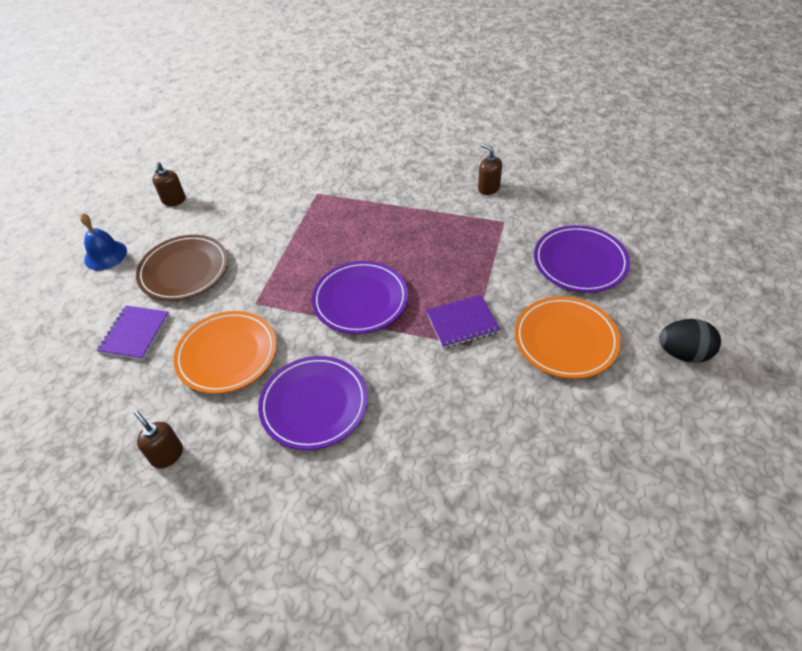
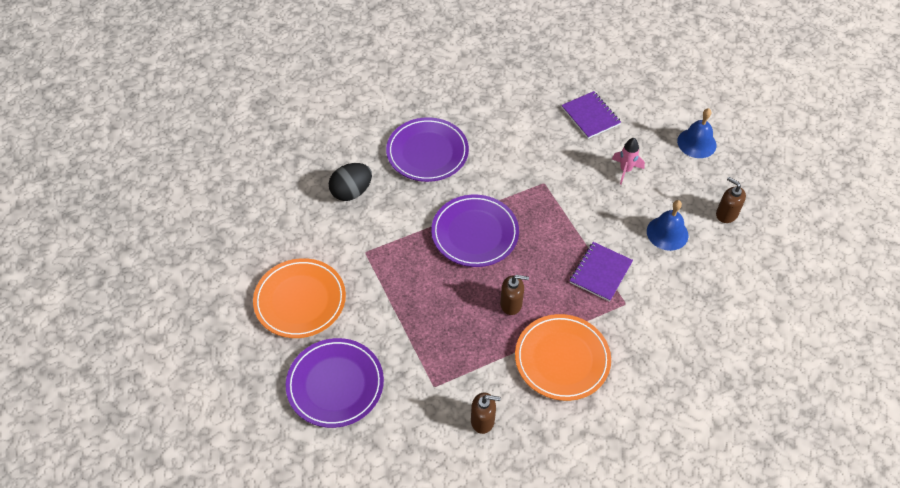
camera: 135 degrees right, 5 degrees up
brown soap dispenser [134,411,183,468] -> brown soap dispenser moved to [500,275,529,315]
brown plate [136,235,228,301] -> pink rocket [612,138,645,184]
orange plate [173,311,277,394] -> orange plate moved to [515,314,611,401]
purple notebook [426,295,500,348] -> purple notebook moved to [570,242,633,302]
black egg [659,319,721,363] -> black egg moved to [329,163,372,201]
none -> blue bell [647,200,688,251]

